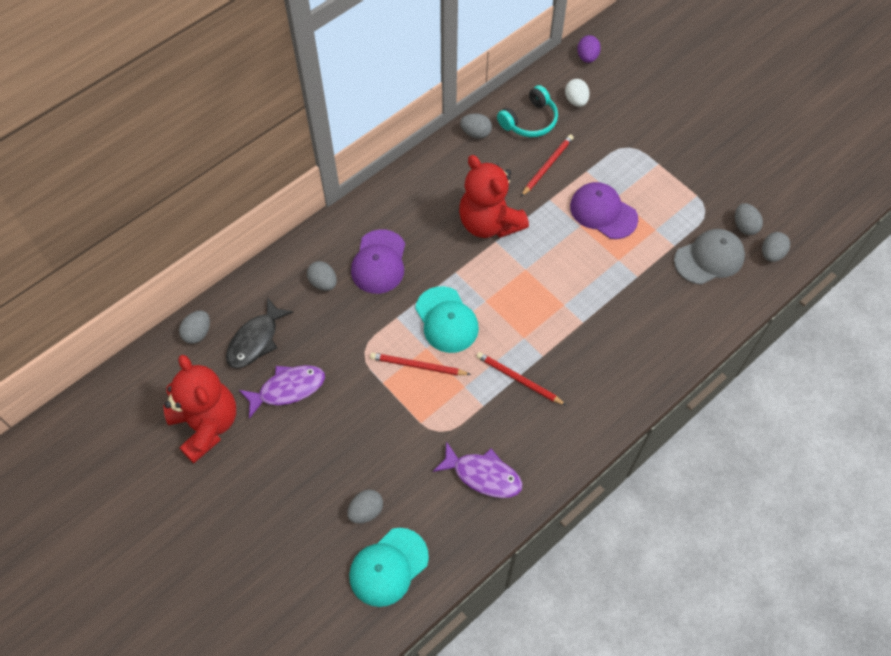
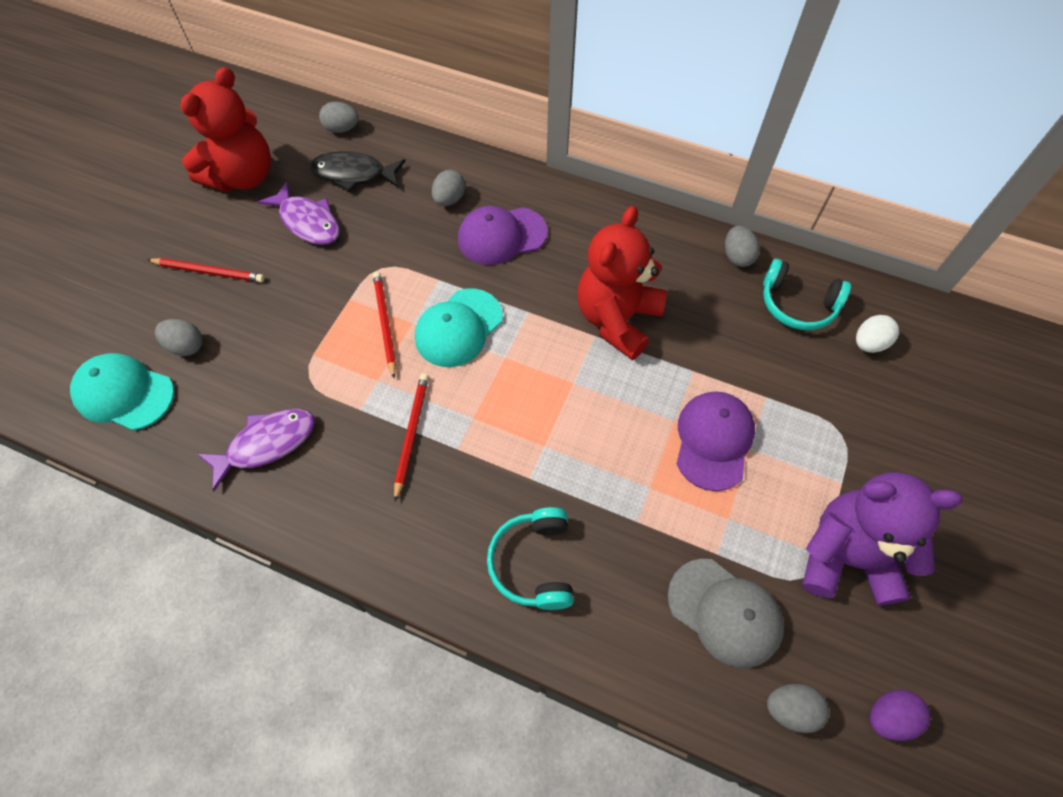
camera: 65 degrees right, 0 degrees up
purple fish [433,441,523,498] -> purple fish turned 120 degrees counterclockwise [198,409,315,491]
red pencil [521,134,574,197] -> red pencil moved to [147,258,264,282]
purple egg [577,35,601,63] -> purple egg moved to [869,689,930,741]
grey egg [735,203,763,235] -> none
none -> turquoise headphones [487,507,574,610]
none -> purple teddy bear [802,472,963,605]

